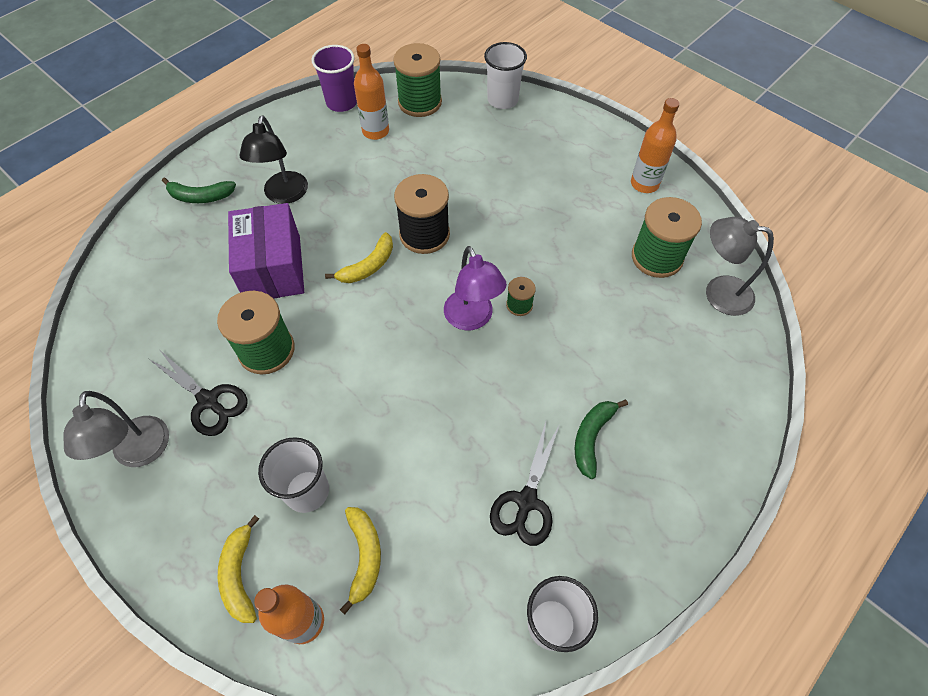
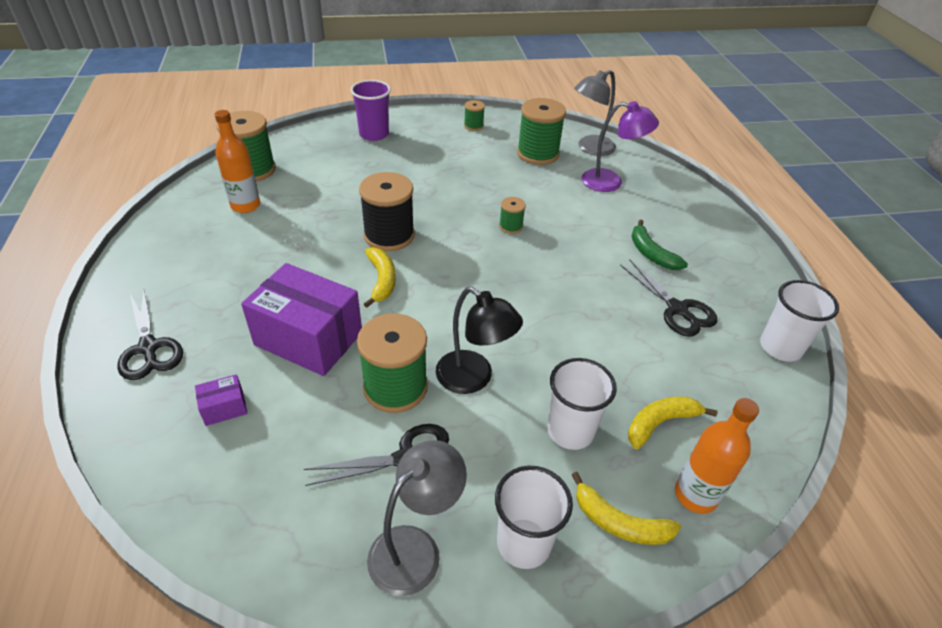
camera: 55 degrees left, 15 degrees down
grey lamp [63,391,169,467] -> grey lamp turned 75 degrees counterclockwise [367,440,467,596]
green banana [162,178,236,203] -> black scissors [117,288,183,380]
black lamp [240,115,308,204] -> black lamp moved to [436,287,523,394]
purple cup [312,45,357,112] -> purple cup moved to [351,80,391,141]
yellow banana [340,507,381,615] -> yellow banana turned 60 degrees counterclockwise [628,397,718,449]
purple lamp [444,246,507,330] -> purple lamp moved to [582,101,659,192]
white cup [484,42,527,109] -> white cup moved to [495,466,573,569]
orange bottle [631,98,680,193] -> green spool [464,100,485,131]
none -> purple box [195,374,247,426]

